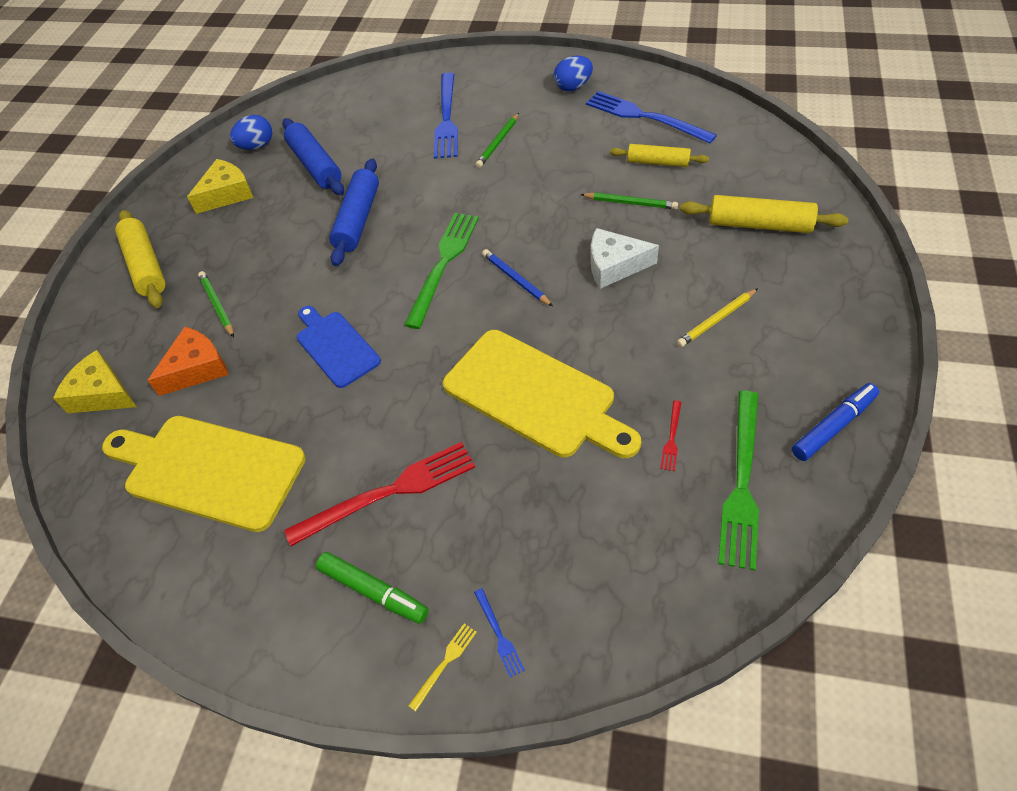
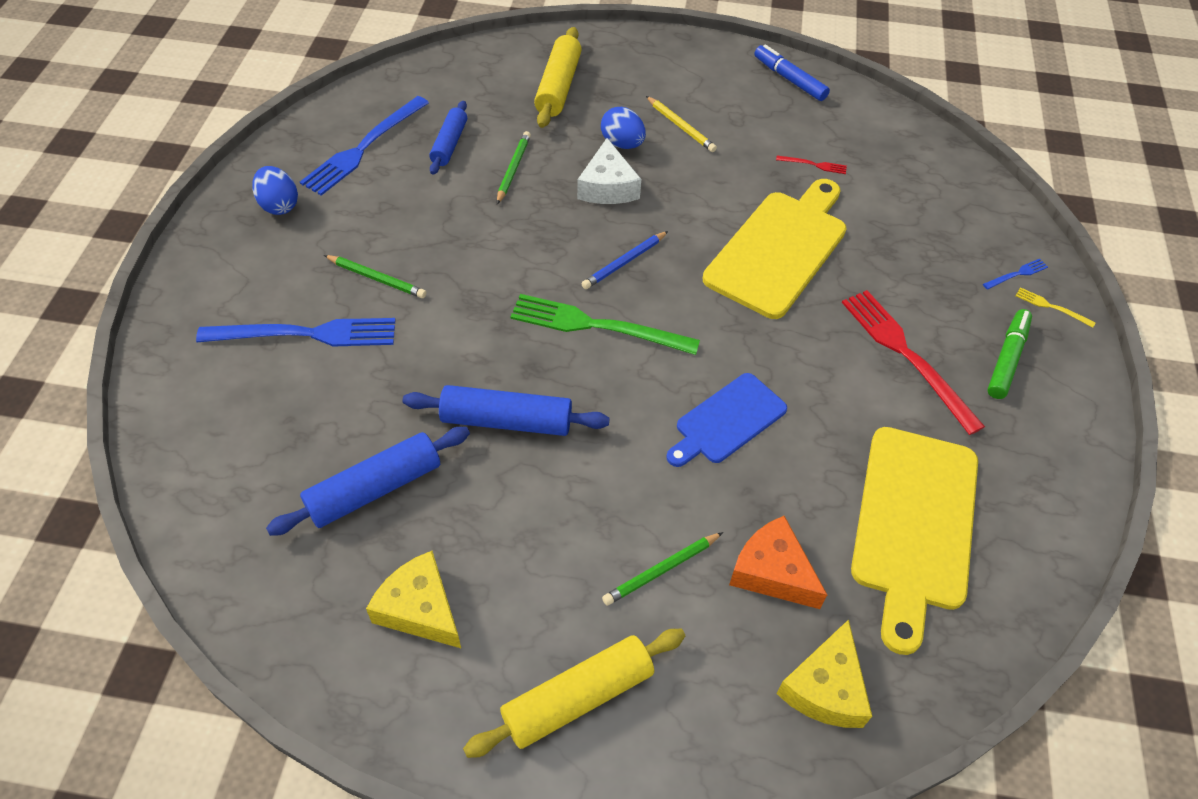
camera: 100 degrees left, 0 degrees up
blue egg [230,115,272,150] -> blue egg moved to [601,107,646,149]
yellow rolling pin [610,144,709,167] -> blue rolling pin [429,101,467,175]
green fork [718,391,759,571] -> none

